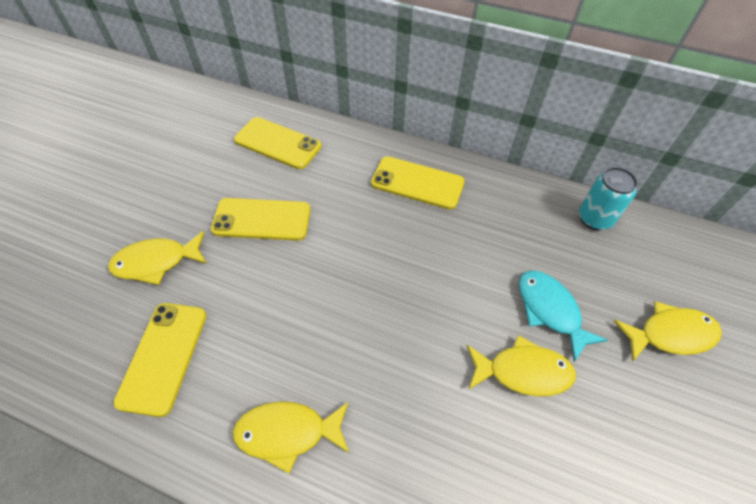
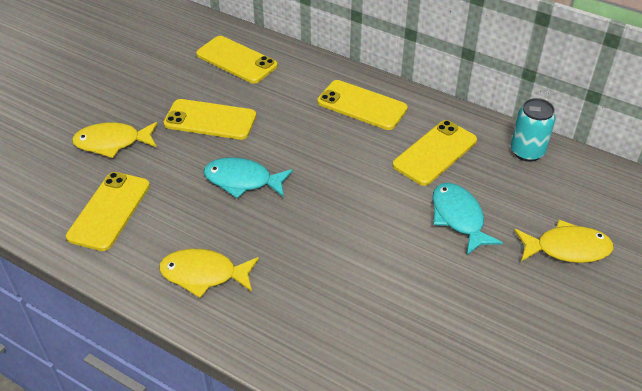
camera: 10 degrees right, 10 degrees down
yellow fish [466,335,576,396] -> none
none -> turquoise fish [204,157,293,198]
none -> yellow phone [393,120,477,186]

